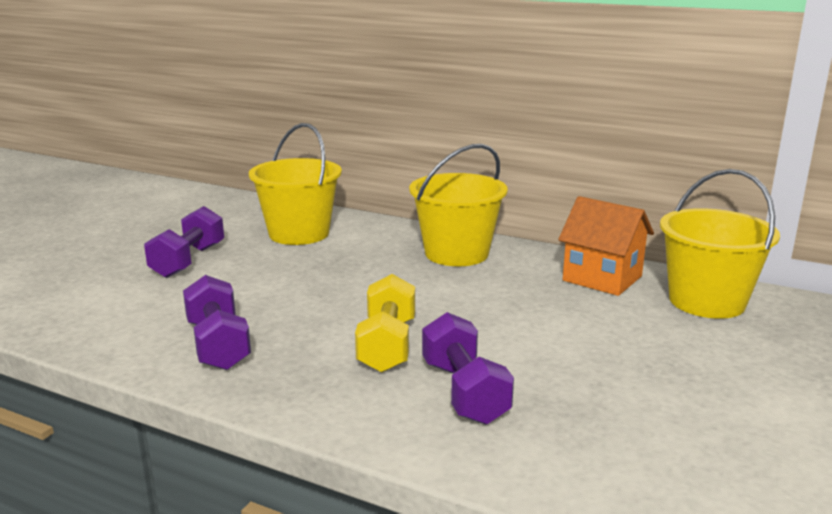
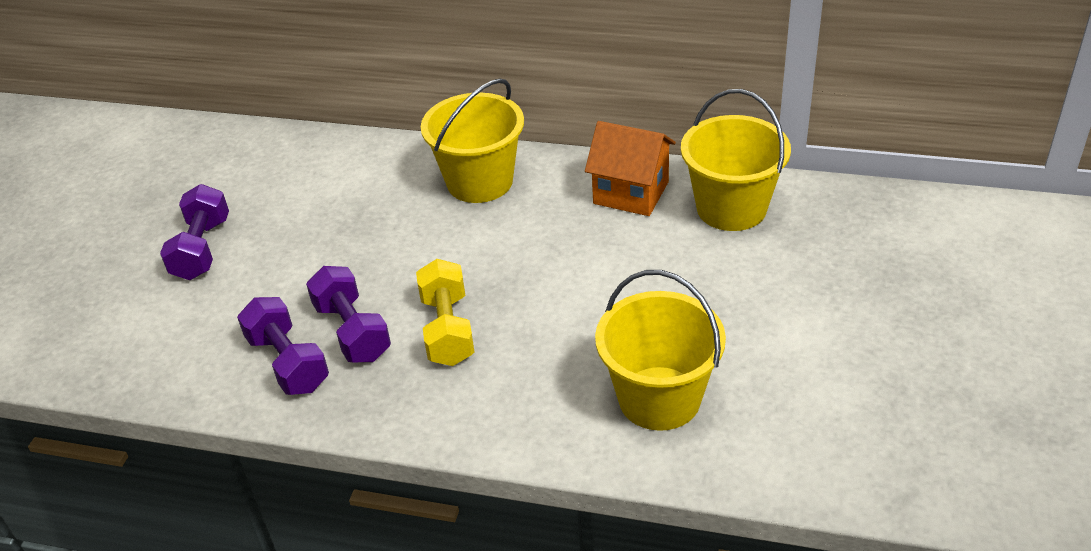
camera: 10 degrees left, 20 degrees up
yellow bucket [249,123,342,245] -> yellow bucket moved to [595,270,726,431]
purple dumbbell [422,312,514,425] -> purple dumbbell moved to [306,266,391,362]

